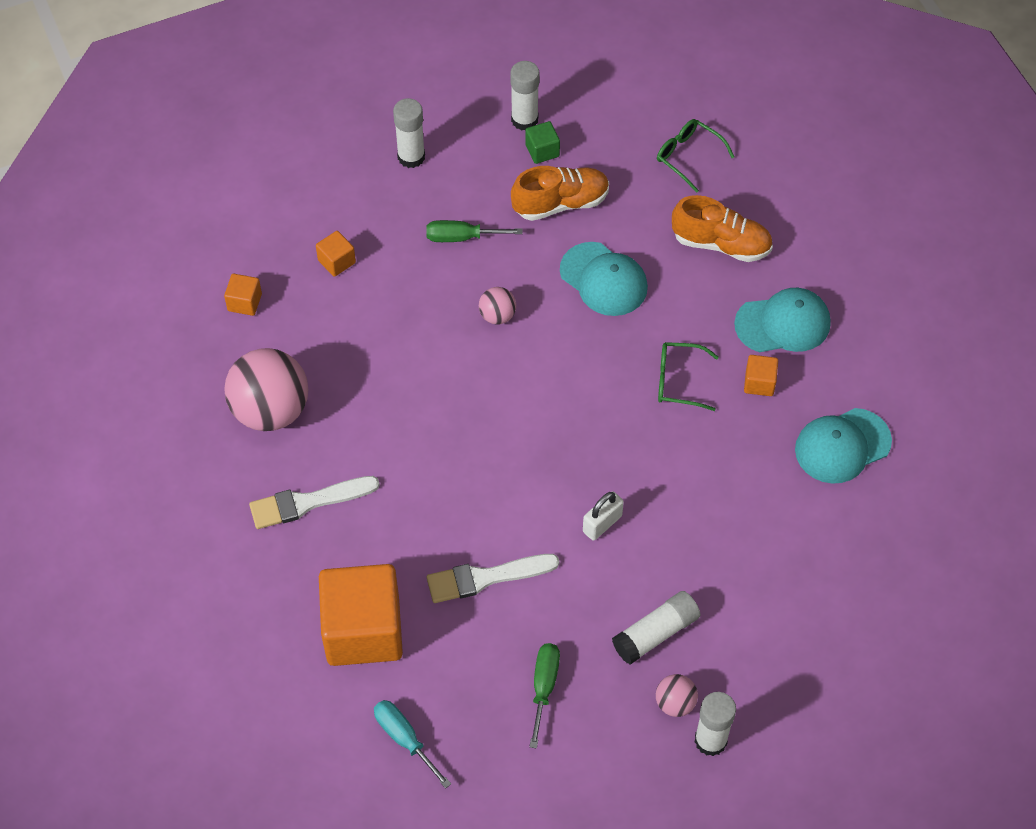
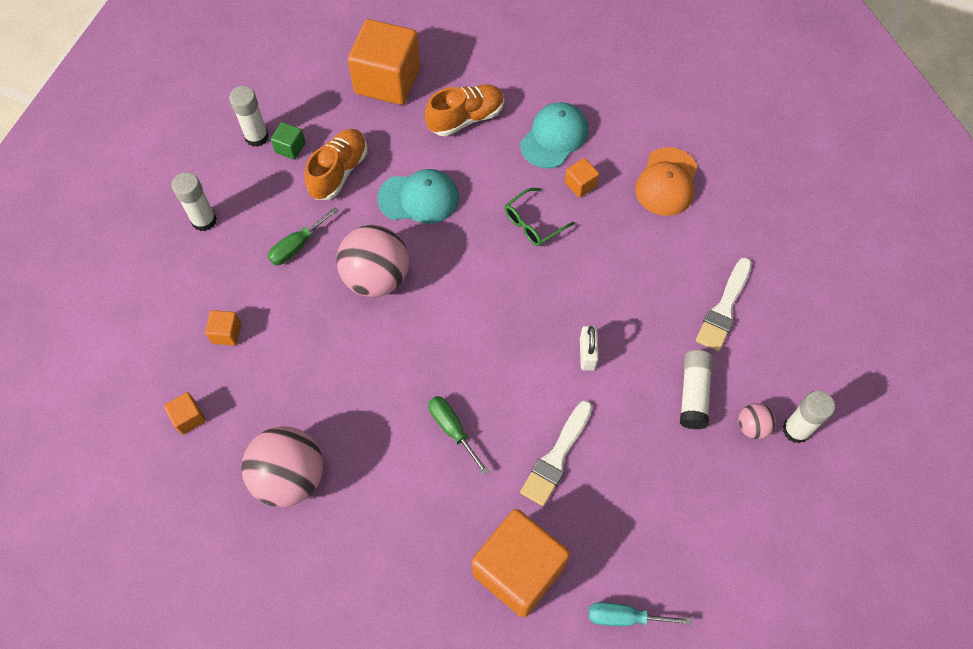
camera: 45 degrees left, 5 degrees up
white brush [249,476,380,529] -> white brush moved to [696,257,752,351]
pink ball [479,287,516,325] -> pink ball [337,225,409,297], size x2.12
green screwdriver [530,643,560,749] -> green screwdriver moved to [428,396,489,475]
green glasses [657,119,734,193] -> orange cube [348,19,420,105]
turquoise cap [795,408,892,484] -> orange cap [635,147,697,216]

